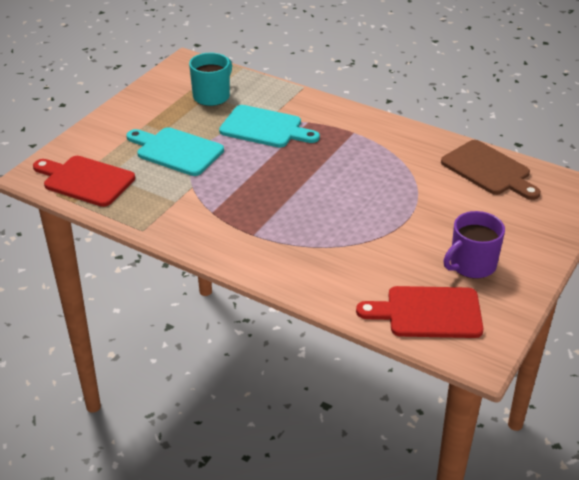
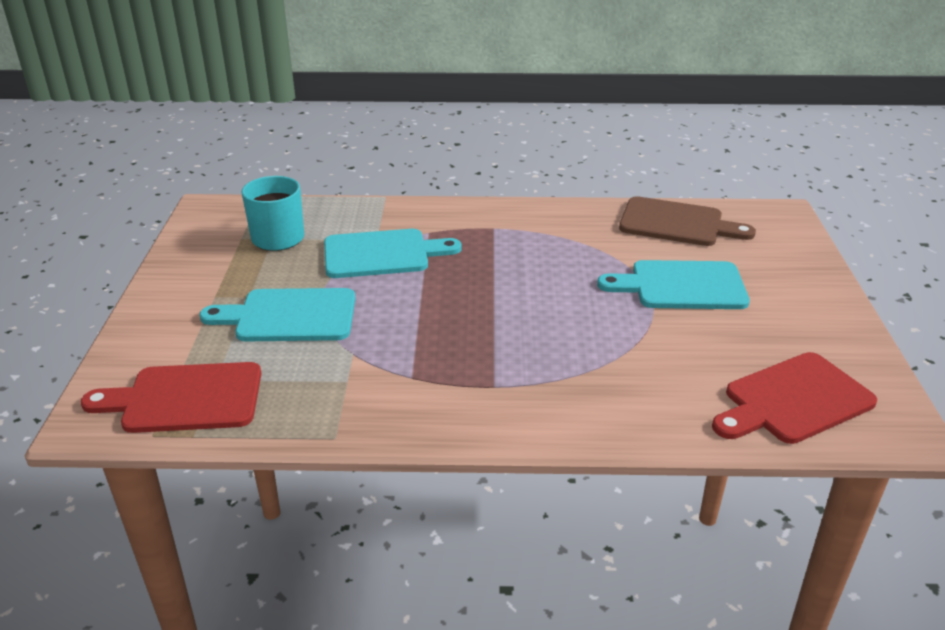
camera: 30 degrees left, 5 degrees down
purple mug [443,211,505,279] -> none
none -> turquoise cutting board [597,260,750,309]

